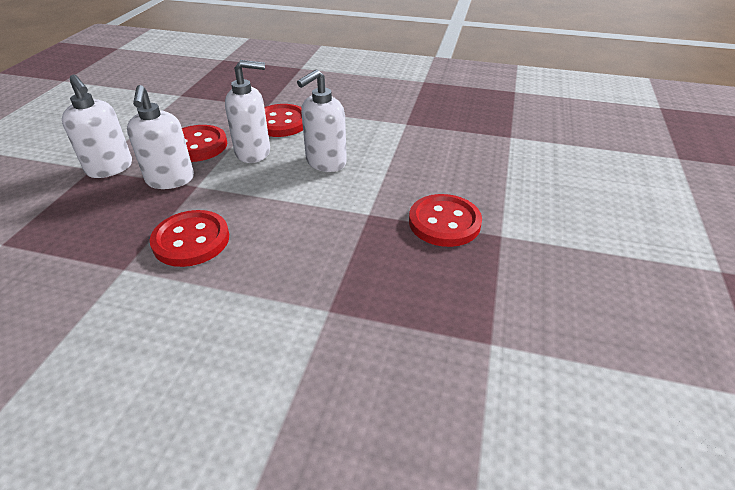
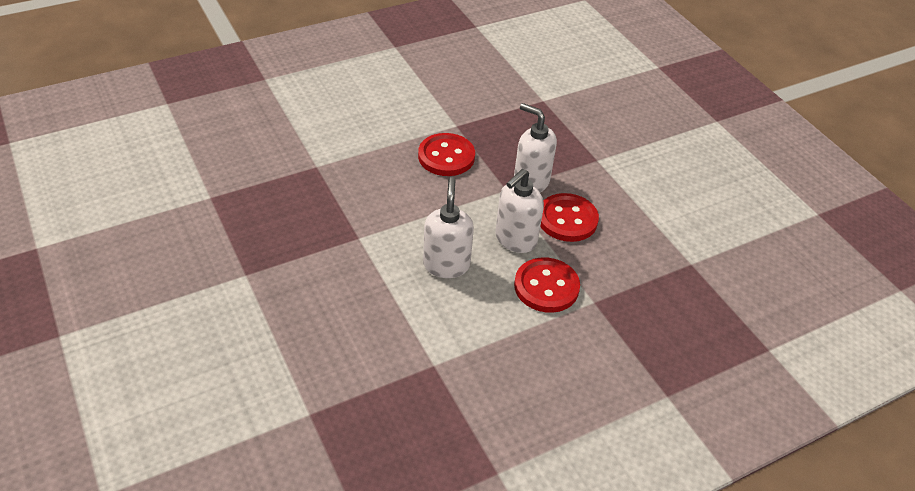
camera: 135 degrees right, 5 degrees up
white soap dispenser [62,75,132,178] -> none
red button [409,194,482,247] -> none

